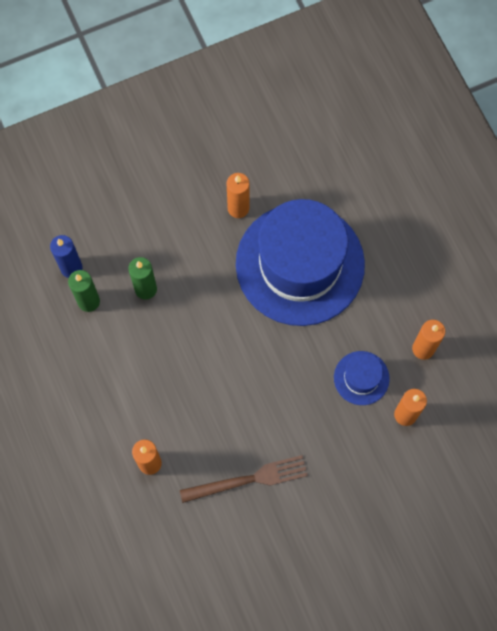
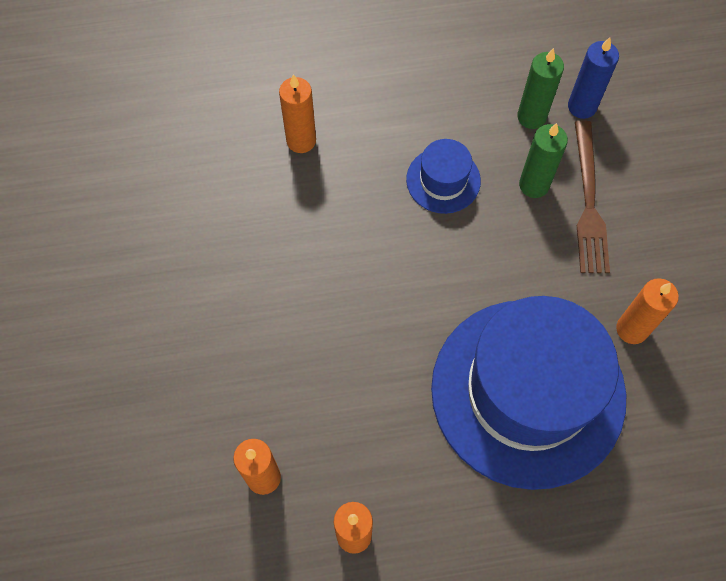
camera: 105 degrees right, 5 degrees down
brown fork [180,455,308,503] -> brown fork moved to [575,120,610,273]
blue hat [334,351,390,405] -> blue hat moved to [406,139,481,214]

